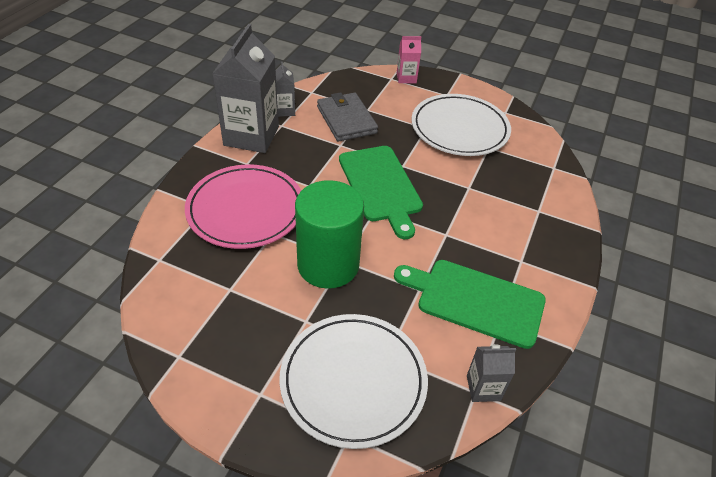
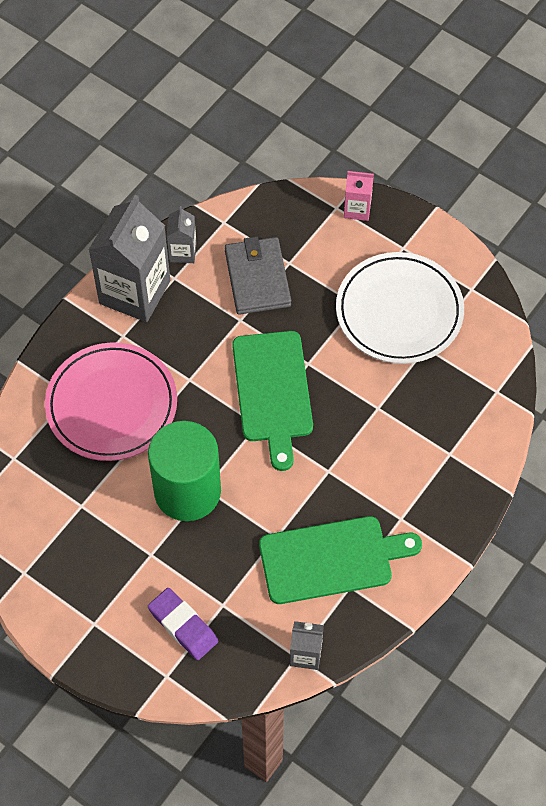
camera: 15 degrees right, 15 degrees up
white plate [280,314,428,449] -> purple eraser [148,588,218,660]
green cutting board [394,260,546,349] -> green cutting board turned 135 degrees clockwise [259,516,422,604]

